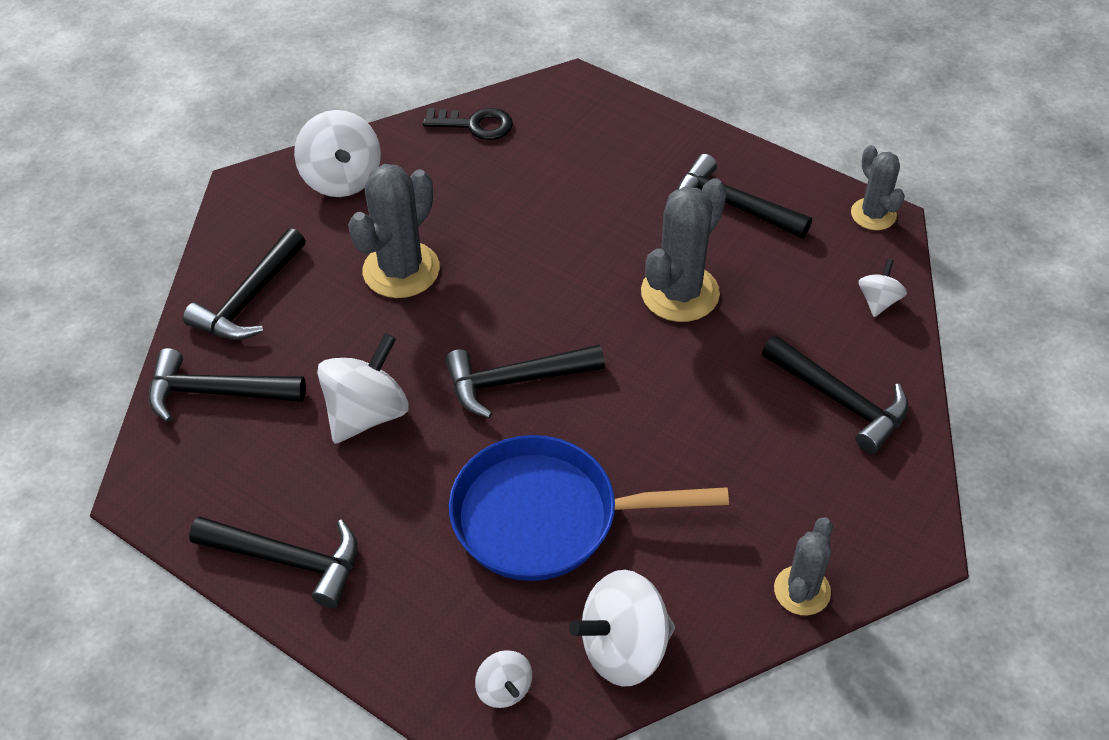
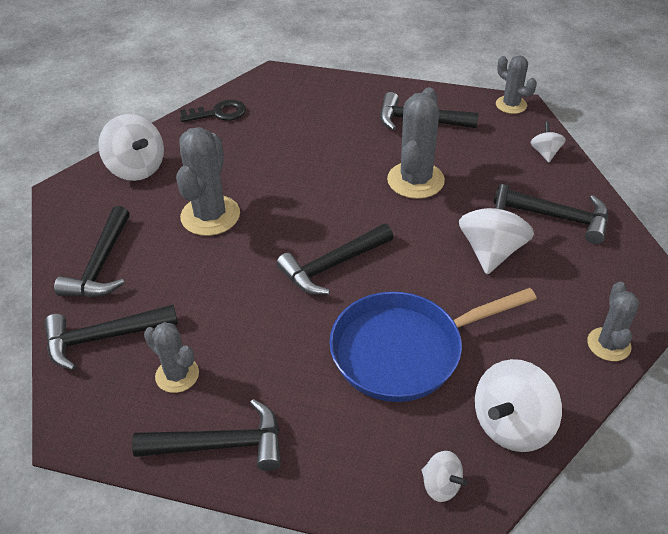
camera: 20 degrees left, 5 degrees down
white spinning top [317,333,409,444] -> white spinning top moved to [459,184,534,274]
none -> grey cactus [144,322,199,393]

